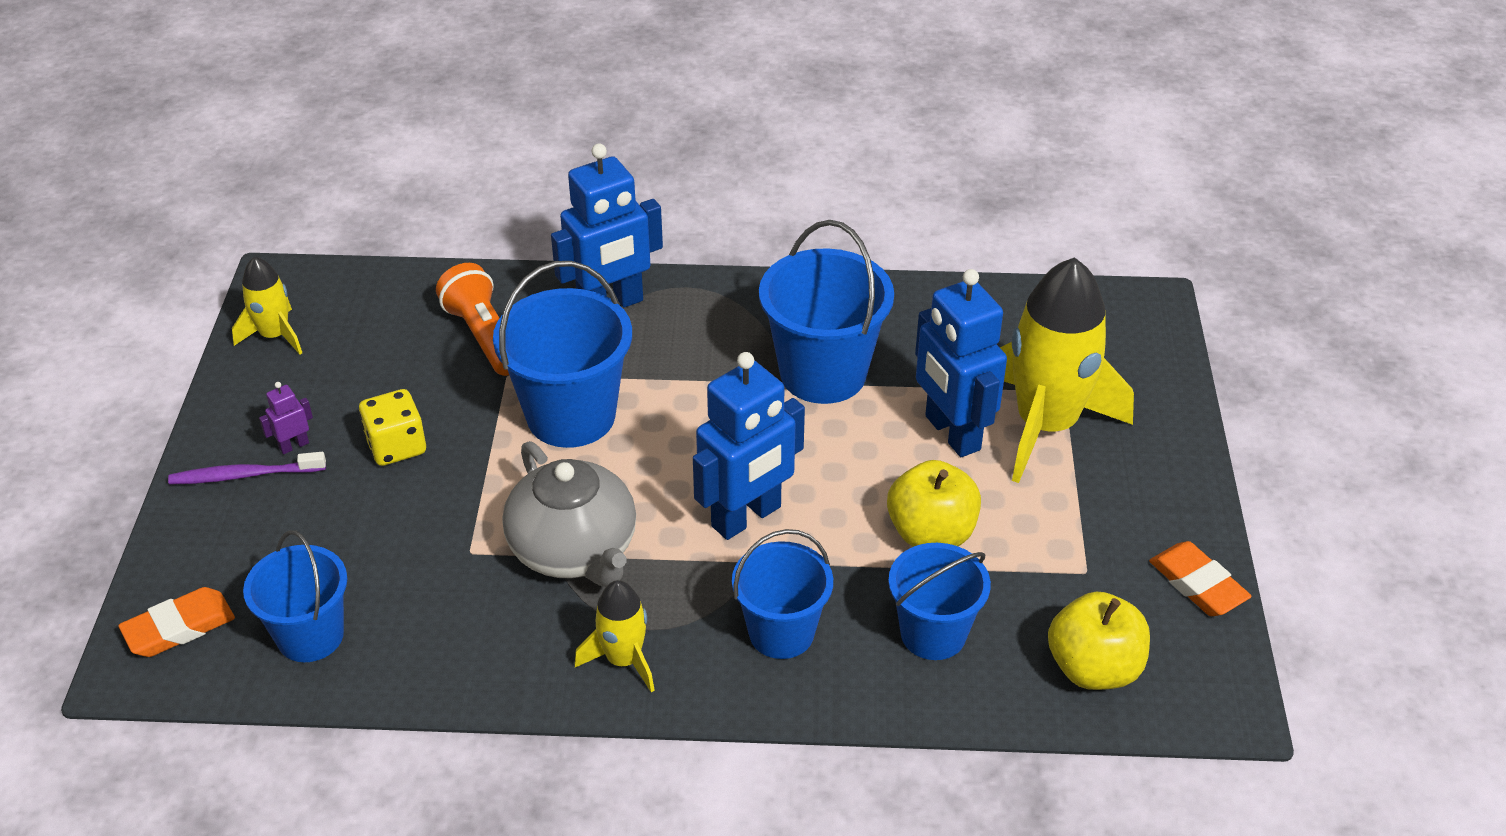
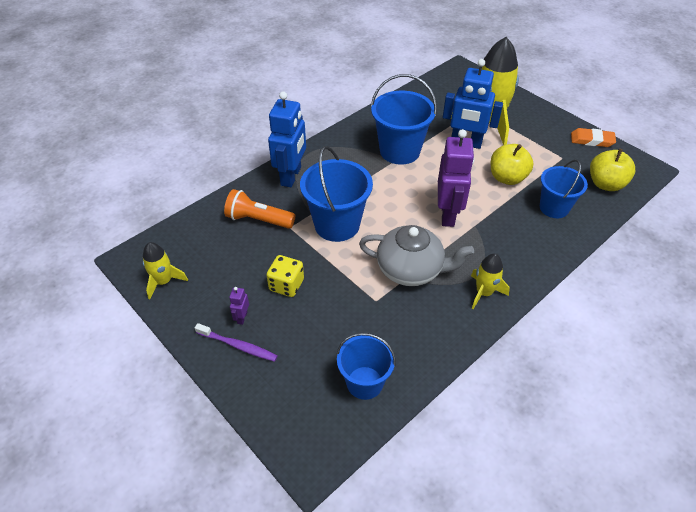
camera: 45 degrees left, 5 degrees up
orange eraser [118,587,235,657] -> none
purple toothbrush [168,452,326,485] -> purple toothbrush turned 105 degrees counterclockwise [195,323,278,362]
blue robot [693,352,805,540] -> purple robot [438,129,474,227]
blue bucket [732,529,833,659] -> none

